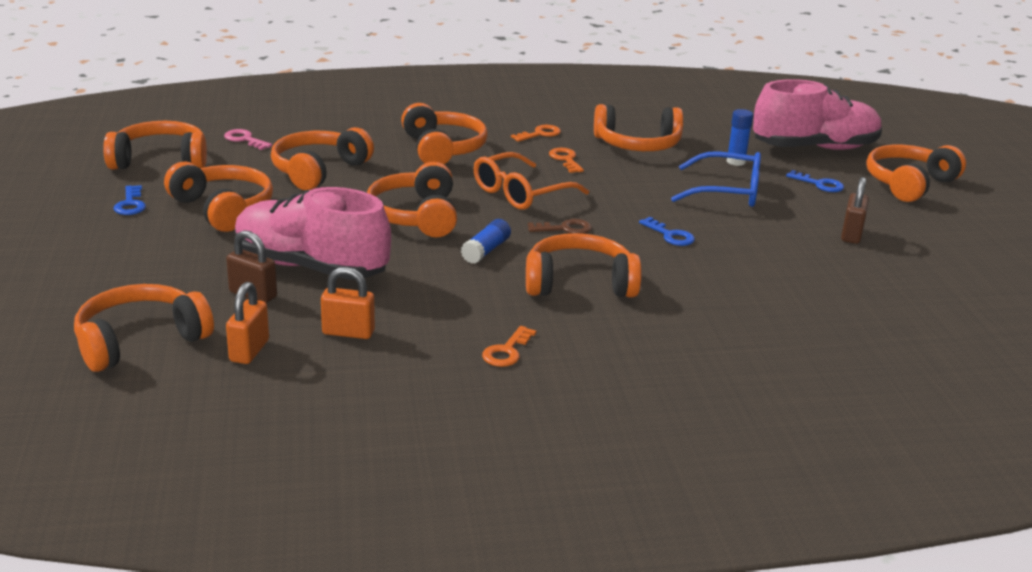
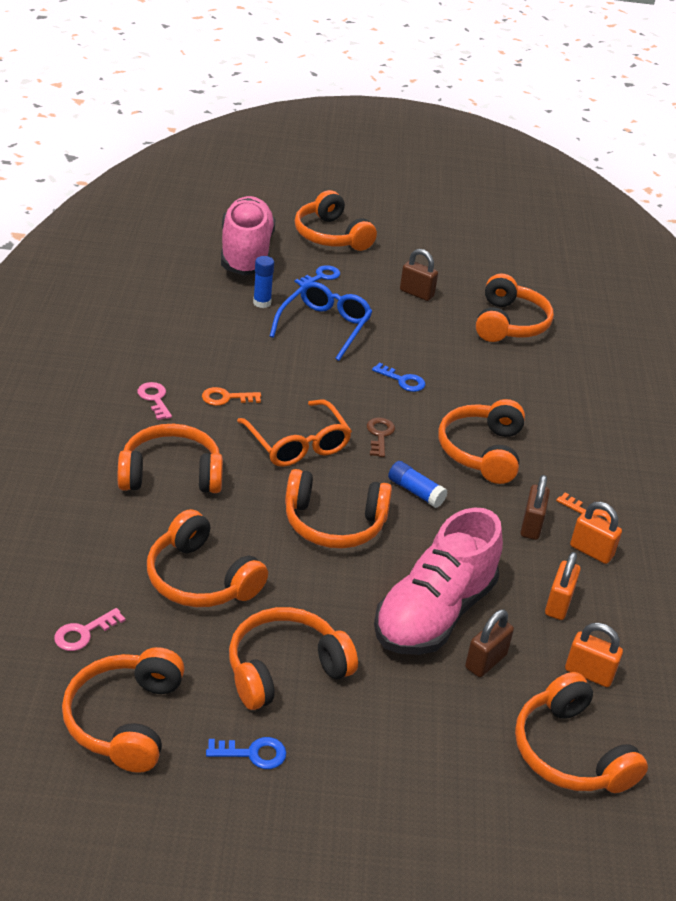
camera: 80 degrees left, 10 degrees up
orange key [511,125,561,142] -> pink key [137,382,172,420]
orange headphones [594,104,683,151] -> orange headphones moved to [476,273,554,342]
blue key [639,217,695,246] -> blue key turned 60 degrees clockwise [372,363,425,392]
none -> brown padlock [520,475,550,540]
none -> orange padlock [570,502,622,564]

